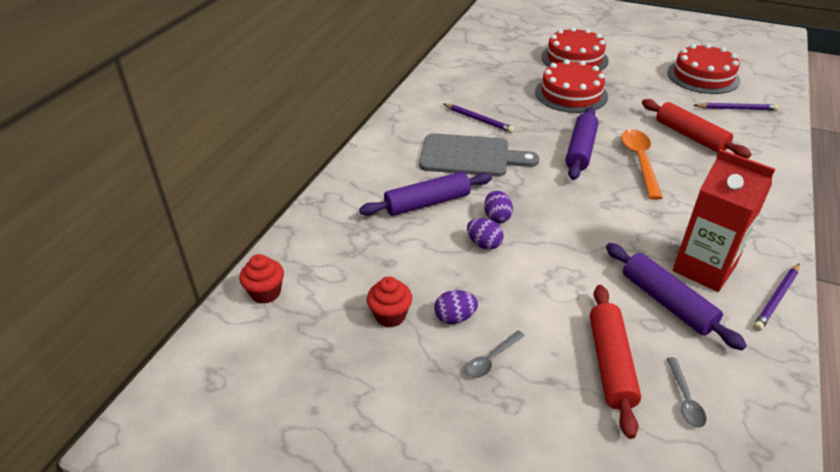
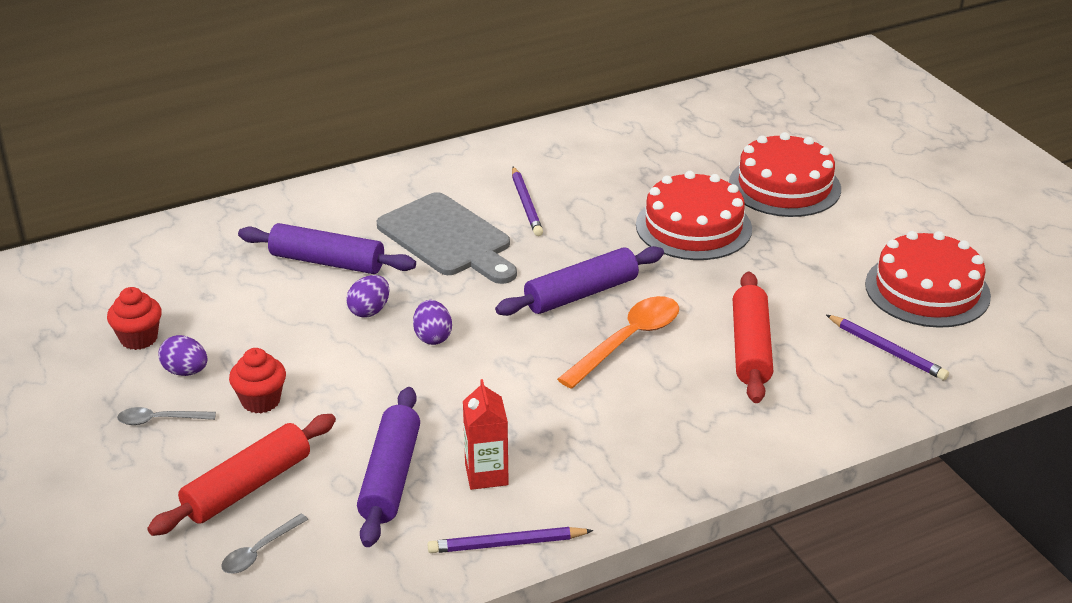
camera: 40 degrees right, 5 degrees down
red cupcake [239,254,284,304] -> red cupcake moved to [229,348,286,413]
purple egg [467,218,504,250] -> purple egg moved to [413,300,452,345]
red carton [673,149,775,292] -> red carton [463,379,509,490], size x0.57

